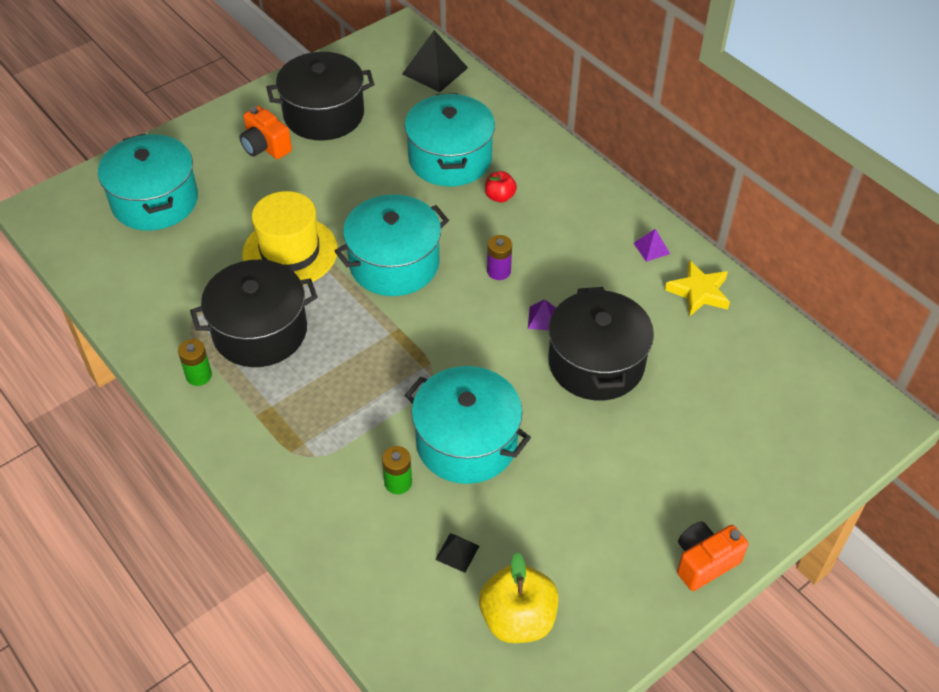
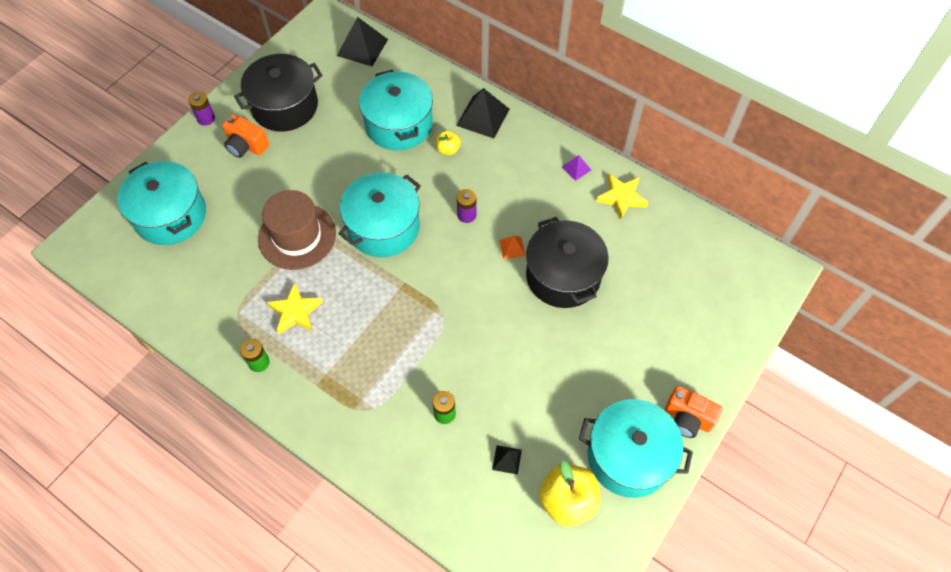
camera: 15 degrees left, 10 degrees up
black pot [190,260,318,367] -> yellow star [267,283,323,334]
yellow hat [242,191,338,285] -> brown hat [258,190,336,270]
turquoise pot [405,366,531,484] -> turquoise pot moved to [579,399,693,498]
red apple [485,171,517,203] -> yellow apple [435,130,461,155]
purple pyramid [528,299,556,330] -> orange pyramid [499,236,526,259]
orange camera [677,522,748,591] -> orange camera turned 105 degrees counterclockwise [665,386,723,438]
none -> purple battery [188,92,215,126]
none -> black pyramid [456,88,510,139]

